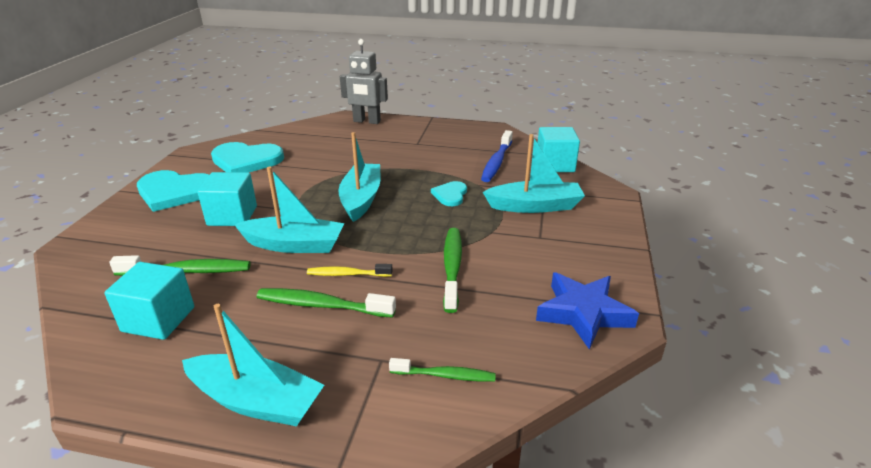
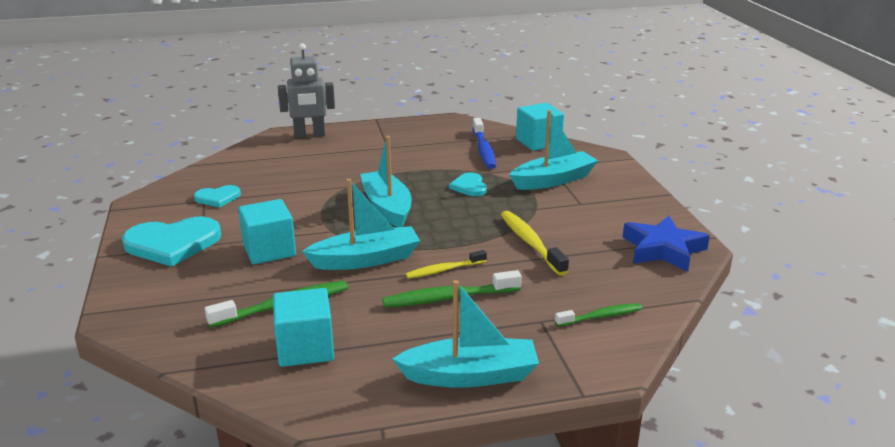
camera: 25 degrees left, 5 degrees down
turquoise heart [211,142,284,173] -> turquoise heart [194,185,241,207], size x0.53
green toothbrush [443,228,462,313] -> yellow toothbrush [501,211,569,276]

